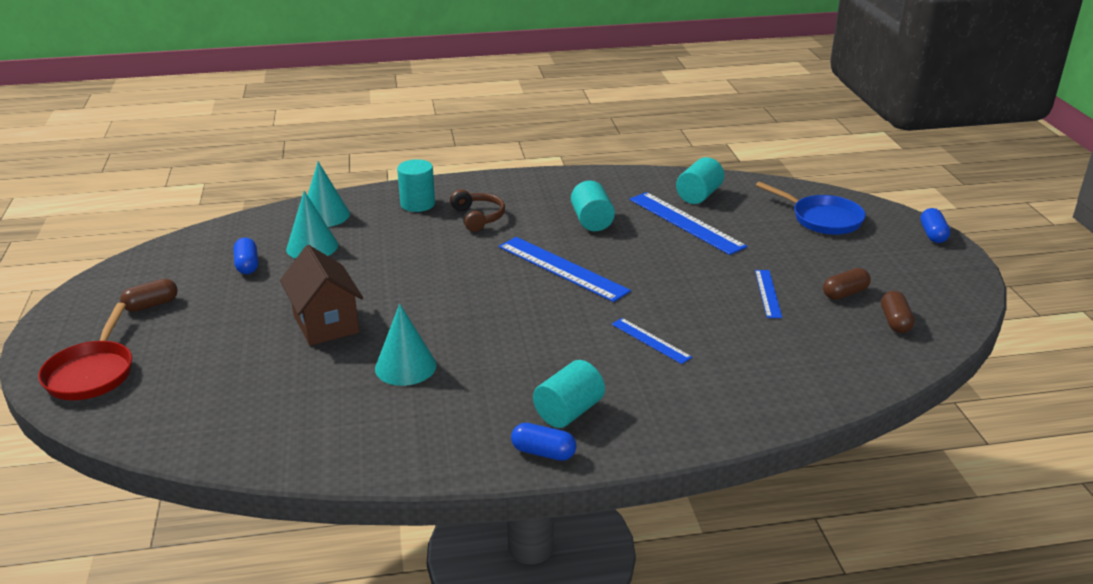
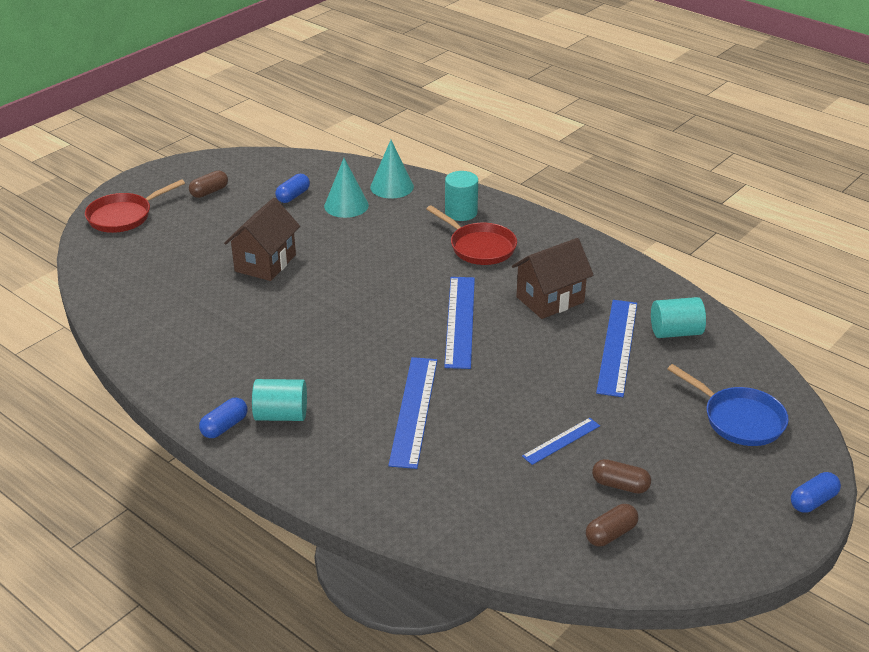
camera: 50 degrees right, 5 degrees up
brown capsule [120,279,178,312] -> brown capsule turned 60 degrees counterclockwise [189,170,228,198]
turquoise cone [375,304,437,386] -> none
brown headphones [450,189,505,232] -> red pan [426,205,517,265]
blue capsule [511,423,576,461] -> blue capsule turned 60 degrees clockwise [199,398,248,438]
turquoise cylinder [571,181,615,231] -> brown house [512,238,594,319]
blue ruler [611,318,692,364] -> blue ruler [388,357,437,469], size x1.83
blue pan [756,182,866,235] -> blue pan turned 45 degrees counterclockwise [667,364,789,446]

